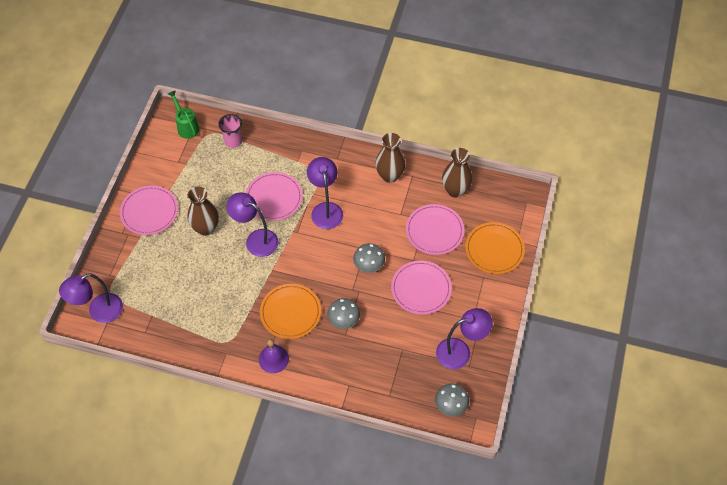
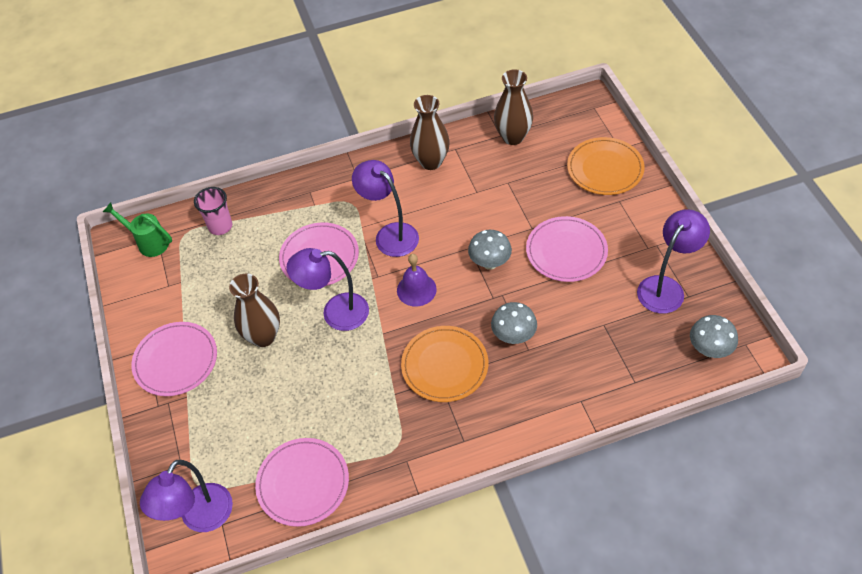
camera: 30 degrees left, 5 degrees down
purple bell [259,339,289,373] -> purple bell moved to [397,254,437,307]
pink plate [406,204,464,255] -> pink plate moved to [255,438,349,527]

